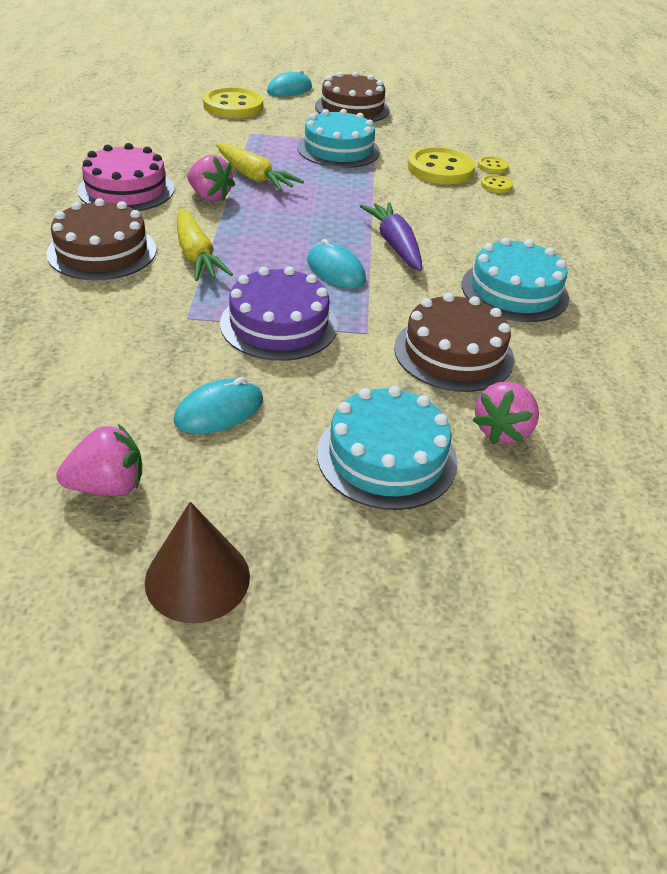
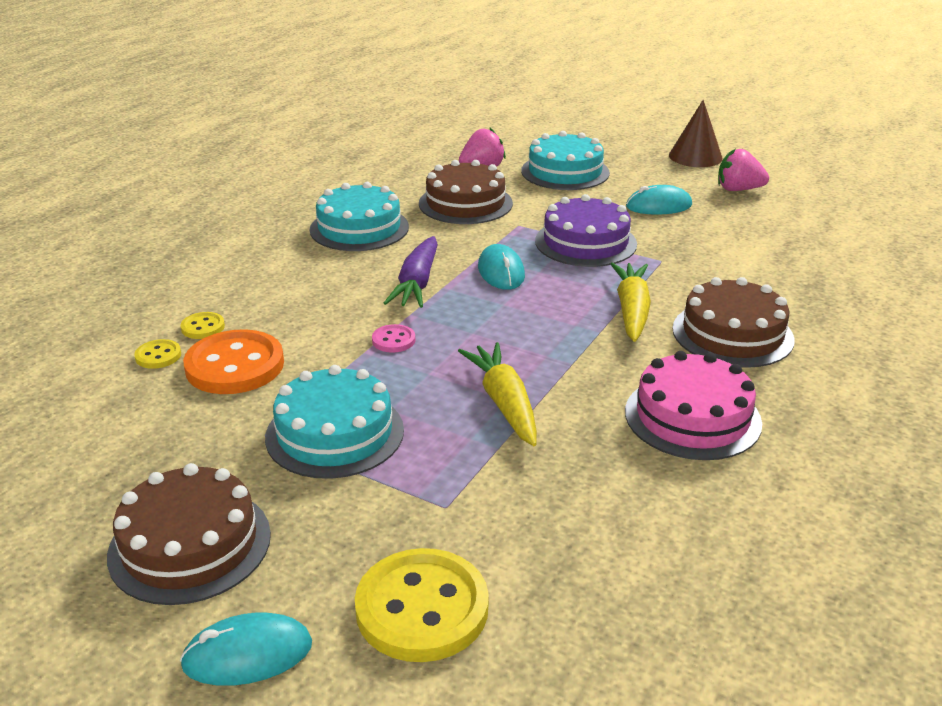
camera: 150 degrees left, 10 degrees down
pink strawberry [187,155,235,202] -> none
yellow button [408,147,475,184] -> orange button [183,329,284,394]
none -> pink button [372,324,415,353]

